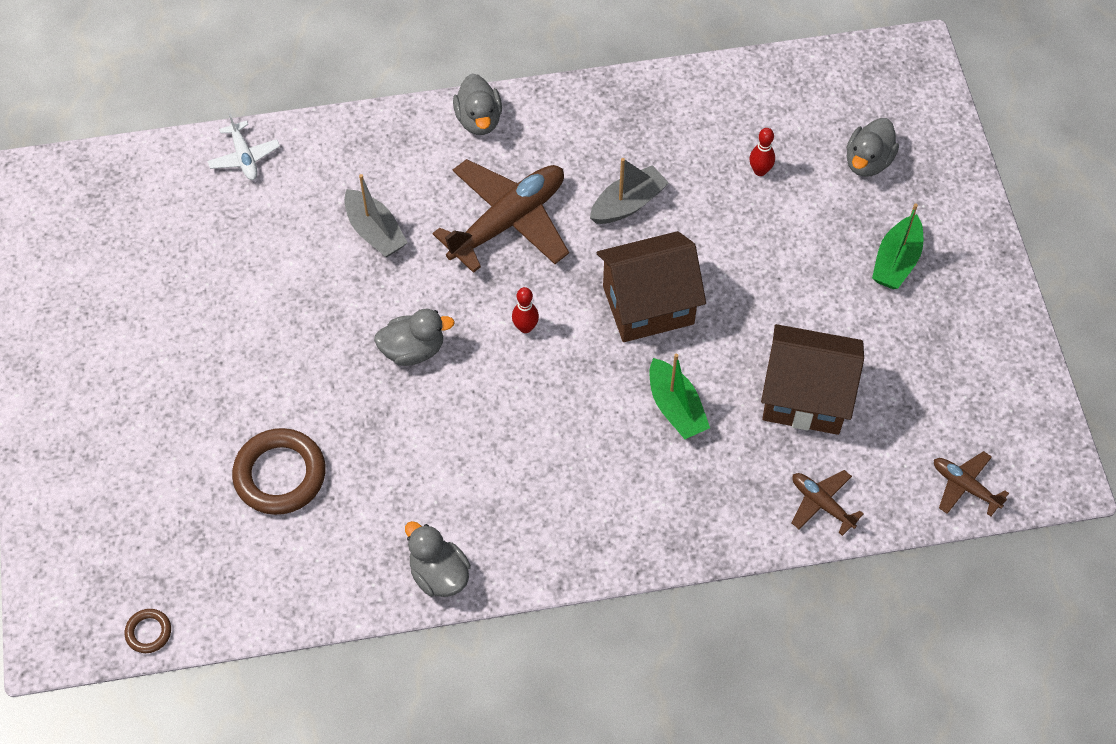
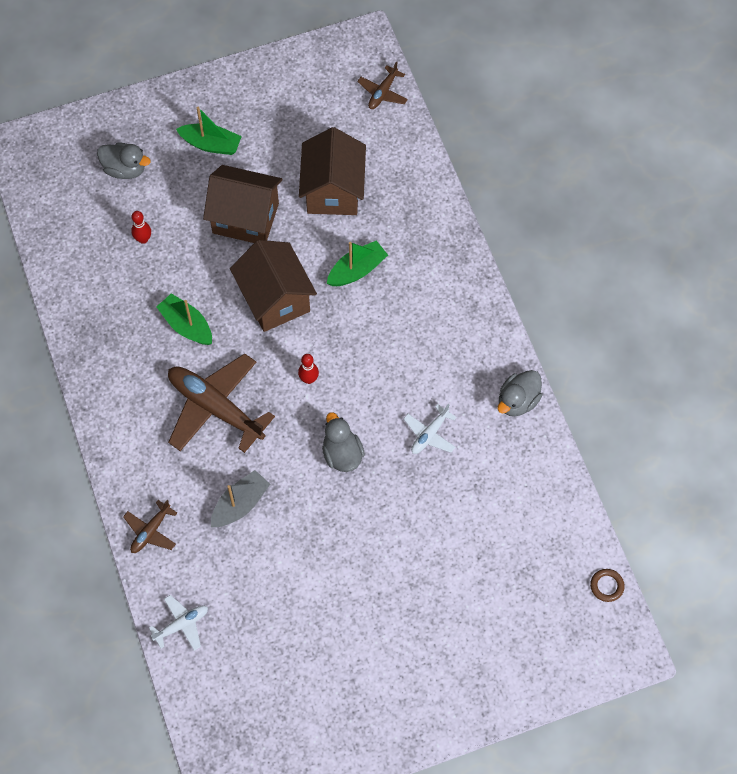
camera: 100 degrees left, 5 degrees up
brown ring [232,428,326,515] -> none
grey duck [453,74,502,135] -> none
grey boat [590,158,669,224] -> green boat [156,293,212,345]
brown plane [792,470,864,536] -> brown plane moved to [123,500,177,553]
none -> brown house [203,165,282,243]
none -> white plane [404,404,457,454]

